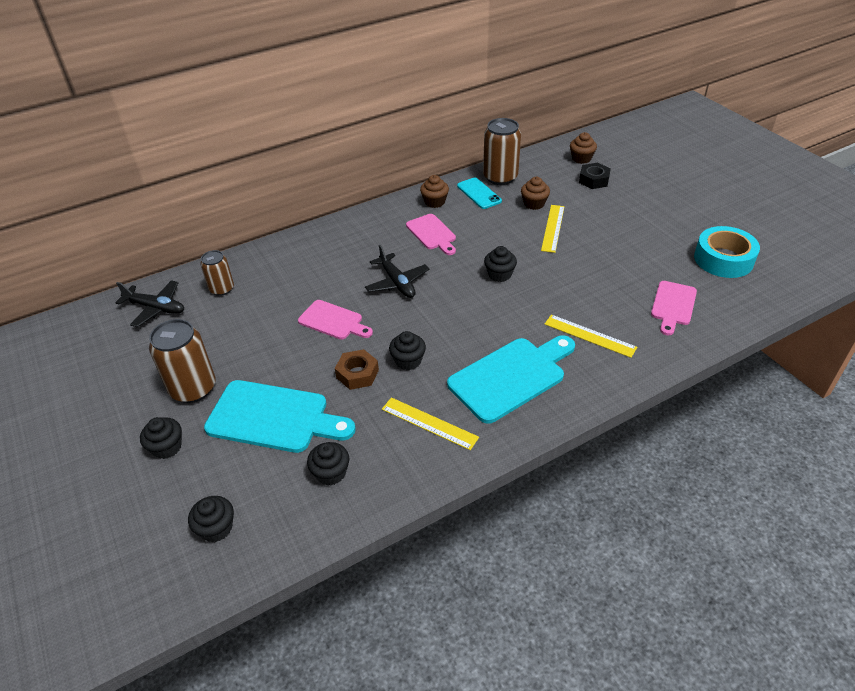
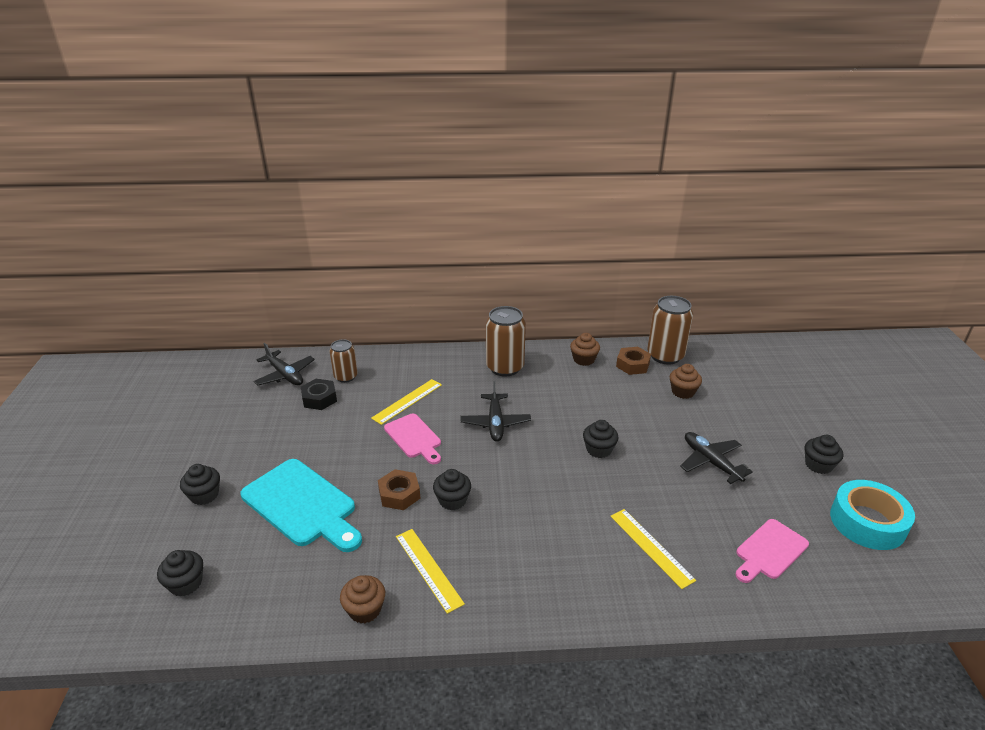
camera: 25 degrees right, 10 degrees down
brown can [149,319,216,403] -> brown can moved to [486,306,526,377]
black cupcake [307,442,349,485] -> black cupcake moved to [805,435,843,474]
pink cutting board [406,214,456,255] -> none
turquoise cutting board [447,335,575,424] -> none
turquoise phone [457,178,502,209] -> brown nut [616,347,651,375]
yellow ruler [541,205,564,253] -> yellow ruler moved to [371,379,442,425]
brown cupcake [570,132,597,164] -> brown cupcake moved to [340,575,385,623]
black nut [579,163,611,189] -> black nut moved to [301,379,337,410]
none -> black plane [680,432,753,484]

